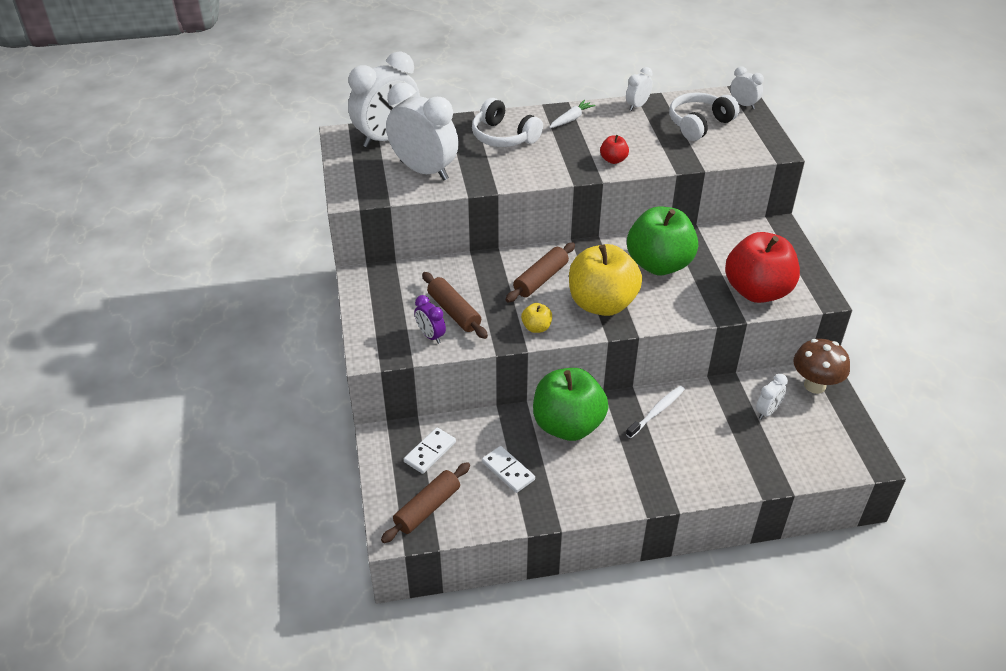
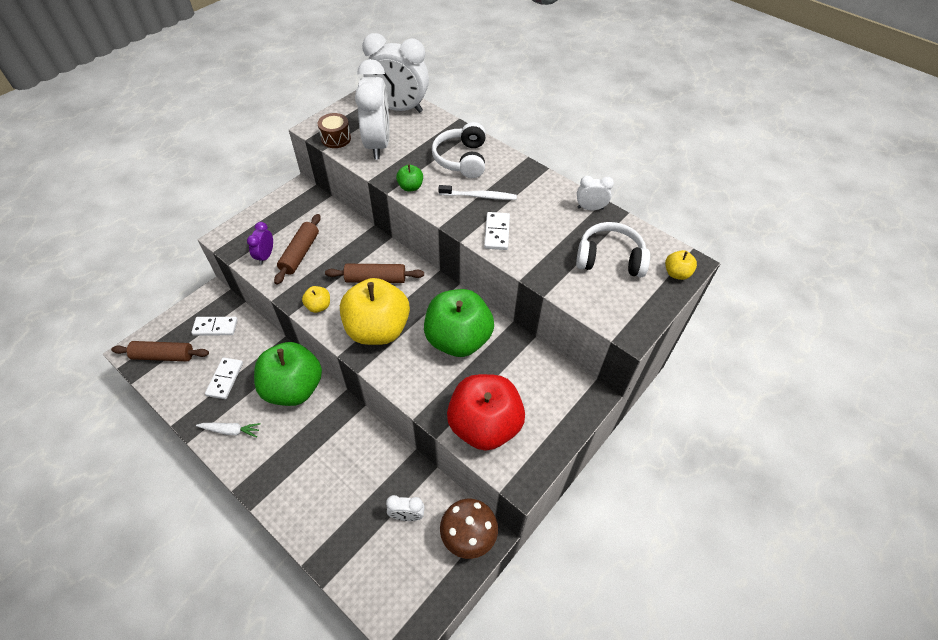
camera: 50 degrees right, 10 degrees up
white carrot [549,100,596,128] -> white carrot moved to [196,423,261,438]
red apple [600,135,629,164] -> white domino [484,212,510,250]
white toothbrush [626,385,685,438] -> white toothbrush moved to [438,185,517,200]
white clock [730,66,764,109] -> yellow apple [665,250,697,280]
none -> brown drum [318,113,351,148]
none -> green apple [396,165,423,191]

